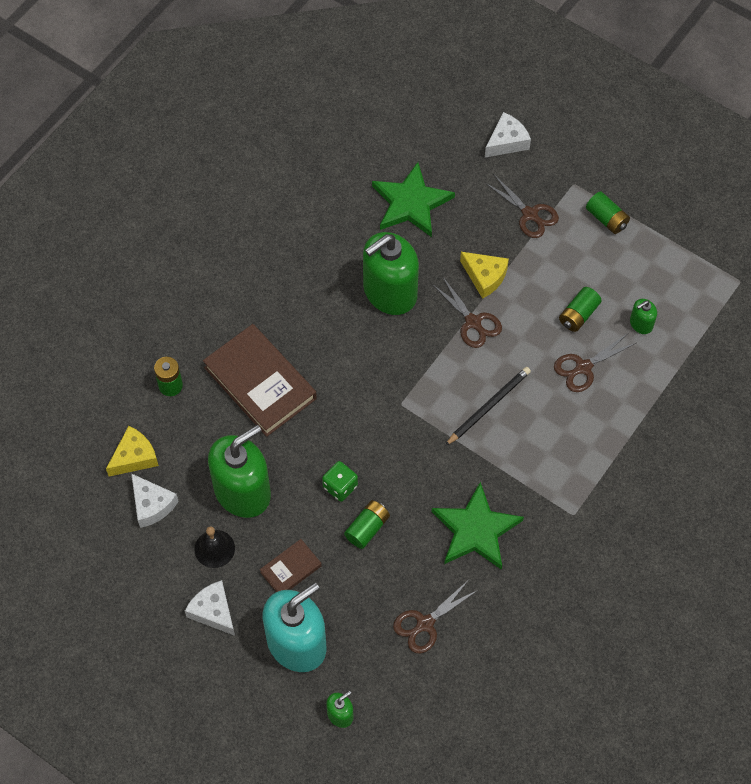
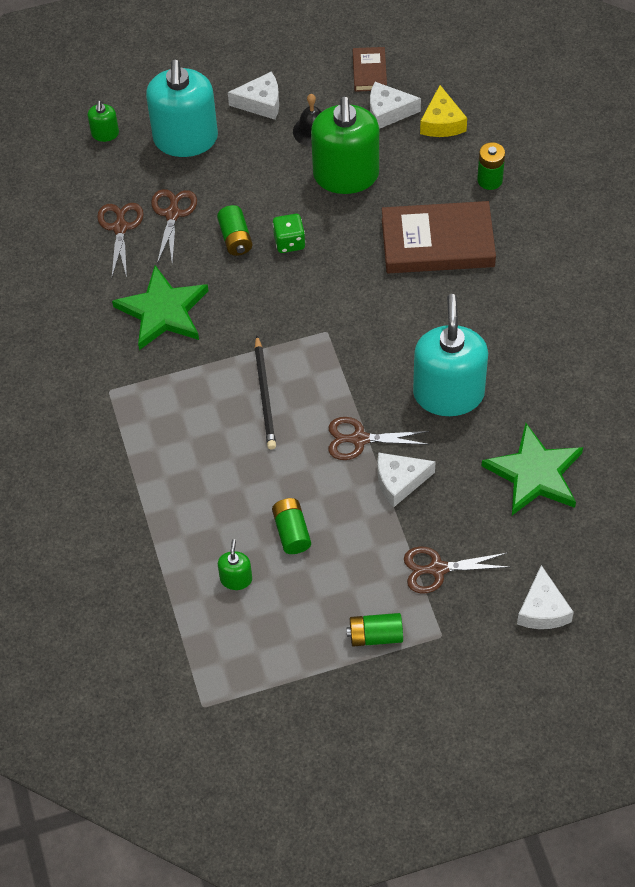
camera: 130 degrees right, 5 degrees down
brown book [260,539,322,592] -> brown book moved to [353,47,387,92]
green soap dispenser [363,232,419,315] -> turquoise soap dispenser [413,294,488,416]
yellow cheese [460,252,509,299] -> white cheese [378,453,436,507]
brown scissors [554,334,636,392] -> brown scissors moved to [151,189,197,264]

